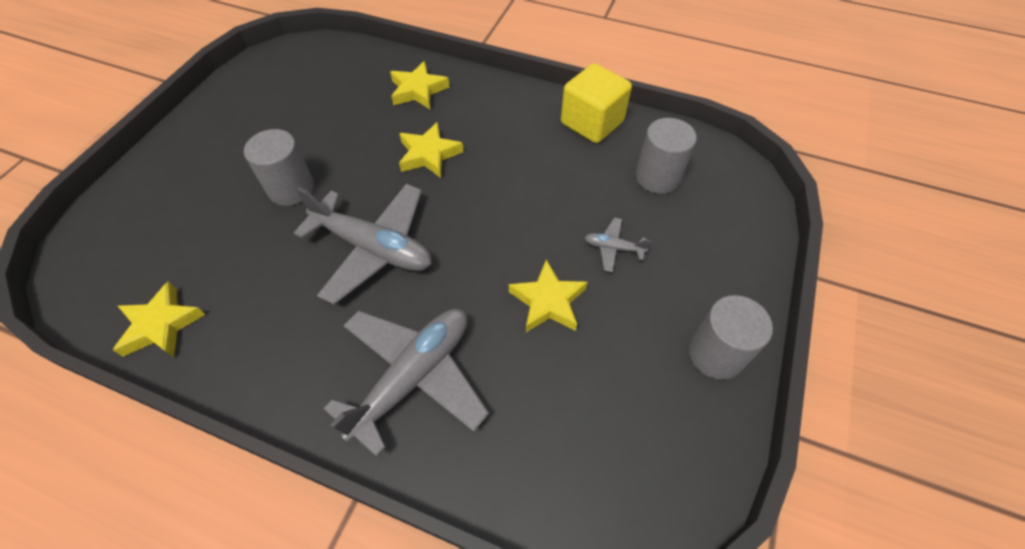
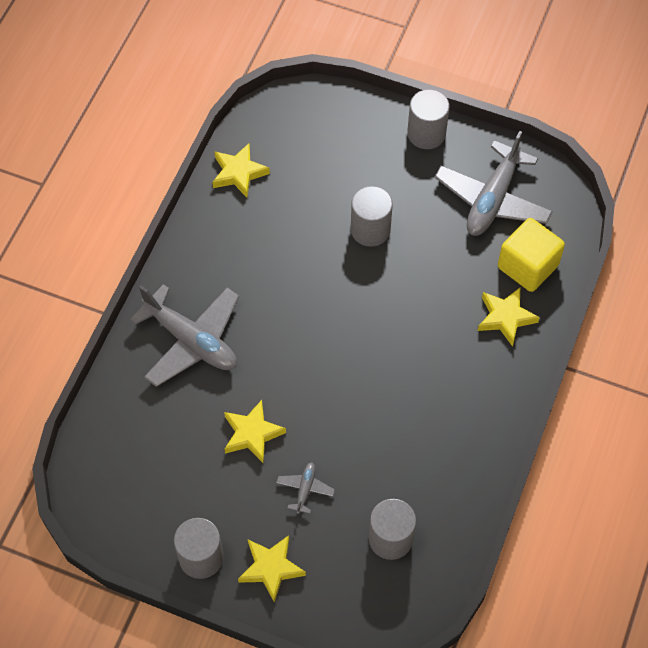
camera: 90 degrees right, 5 degrees up
grey plane [294,184,432,305] -> grey plane moved to [435,131,553,236]
yellow star [399,122,464,178] -> yellow star moved to [238,535,306,603]
yellow cube [561,63,632,143] -> yellow cube moved to [498,218,565,292]
none -> grey cylinder [407,89,450,149]

